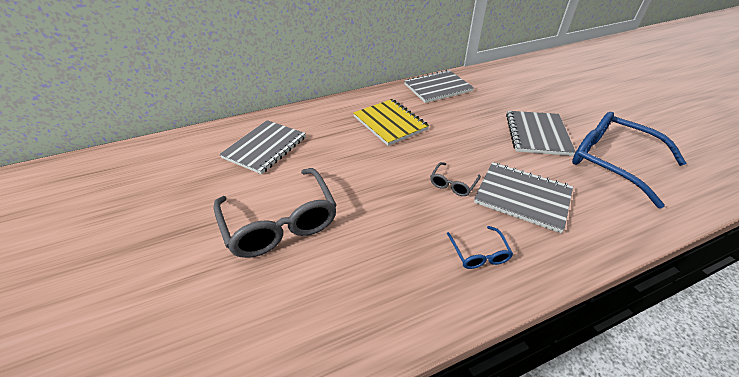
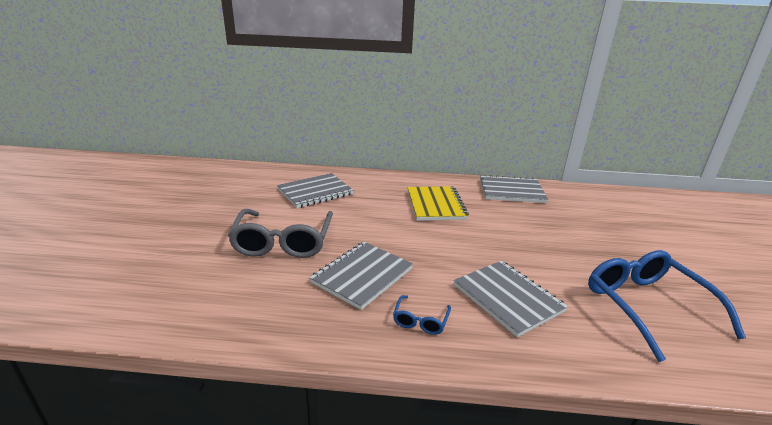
camera: 25 degrees right, 15 degrees down
grey glasses [430,162,481,196] -> none
grey notebook [506,111,576,156] -> grey notebook moved to [309,242,413,310]

